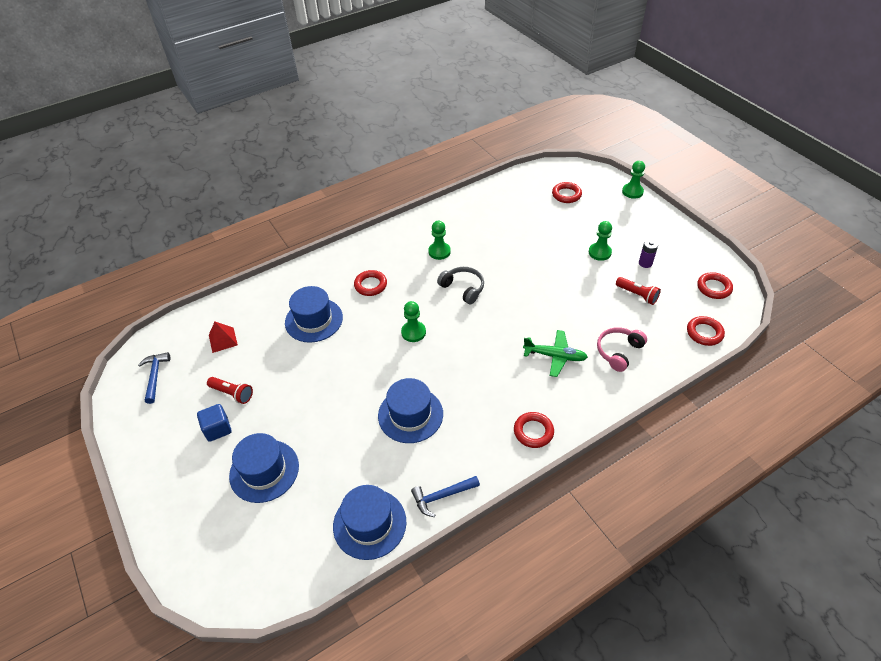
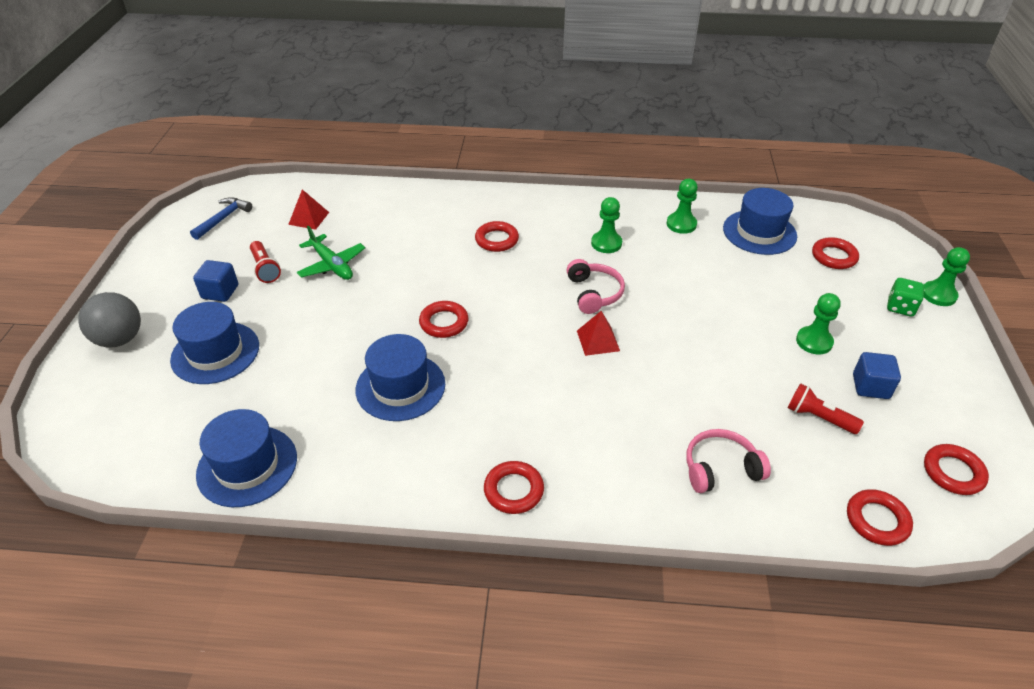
camera: 35 degrees right, 5 degrees down
blue hat [285,286,343,343] -> blue hat moved to [723,188,797,255]
green pawn [401,301,426,342] -> green pawn moved to [667,179,698,234]
blue hammer [411,476,480,517] -> none
grey headphones [437,267,484,304] -> pink headphones [566,259,625,314]
green plane [523,330,588,377] -> green plane moved to [297,226,365,280]
red flashlight [616,277,661,305] -> red flashlight turned 135 degrees clockwise [788,383,864,434]
purple battery [639,239,658,268] -> blue cube [853,352,901,399]
none -> grey ball [78,292,141,348]
none -> red ring [419,301,469,338]
none -> red pyramid [577,311,620,356]
none -> green dice [887,278,925,317]

